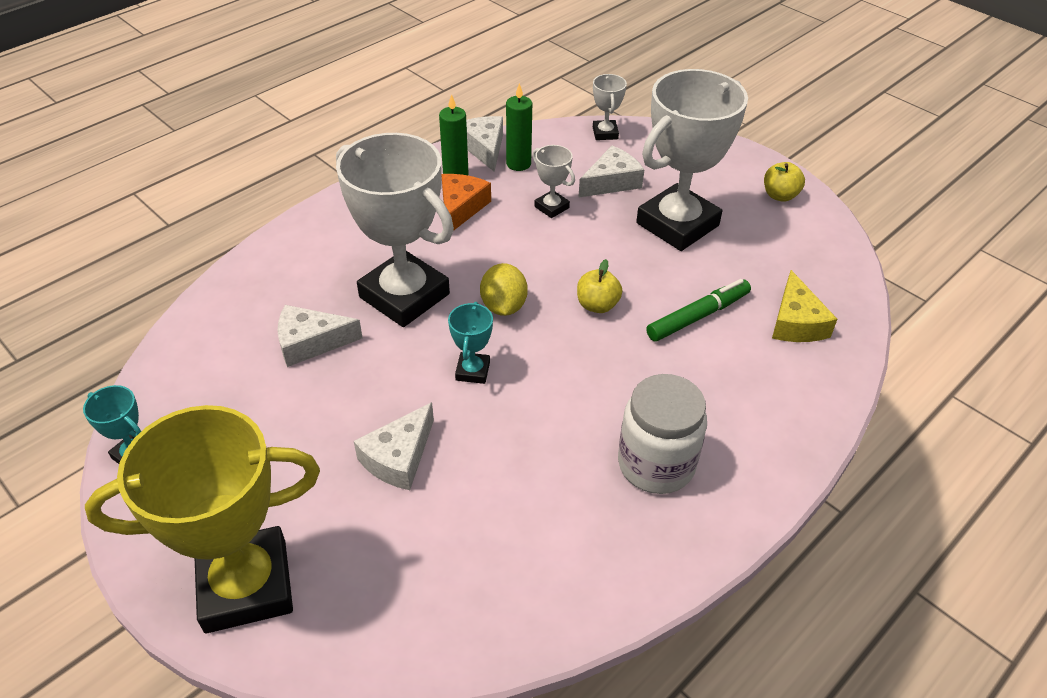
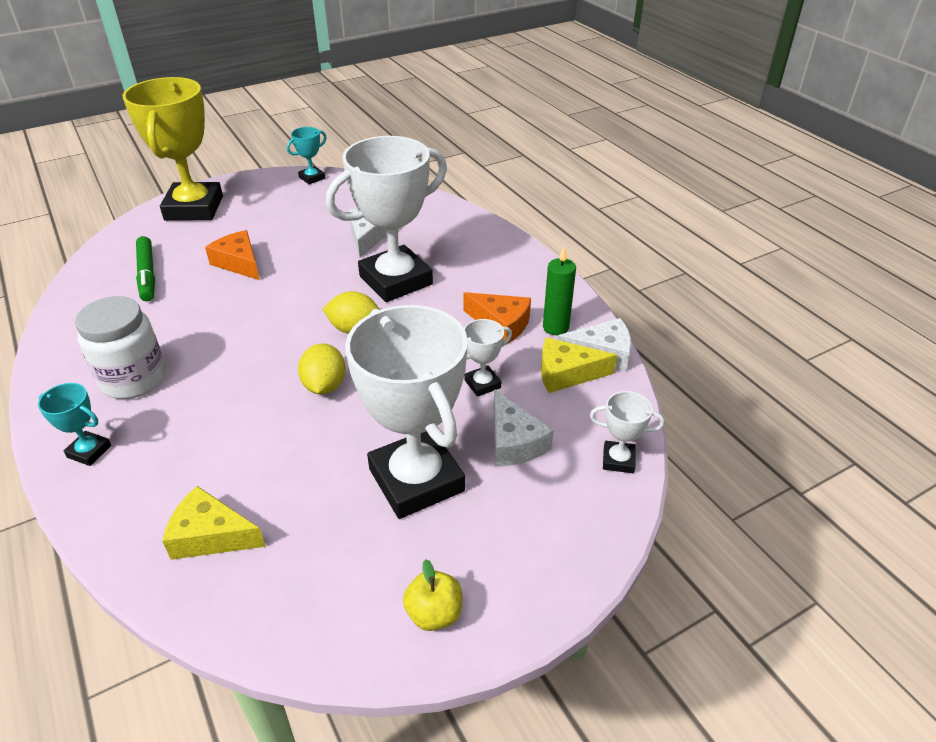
camera: 105 degrees right, 5 degrees down
white cheese [354,402,434,490] -> orange cheese [205,230,260,280]
turquoise trophy [448,302,493,384] -> turquoise trophy moved to [38,383,111,466]
green candle [506,83,532,171] -> yellow cheese [541,337,617,393]
yellow apple [577,259,622,313] -> yellow lemon [298,344,346,394]
green marker [646,279,751,342] -> green marker moved to [136,236,155,301]

